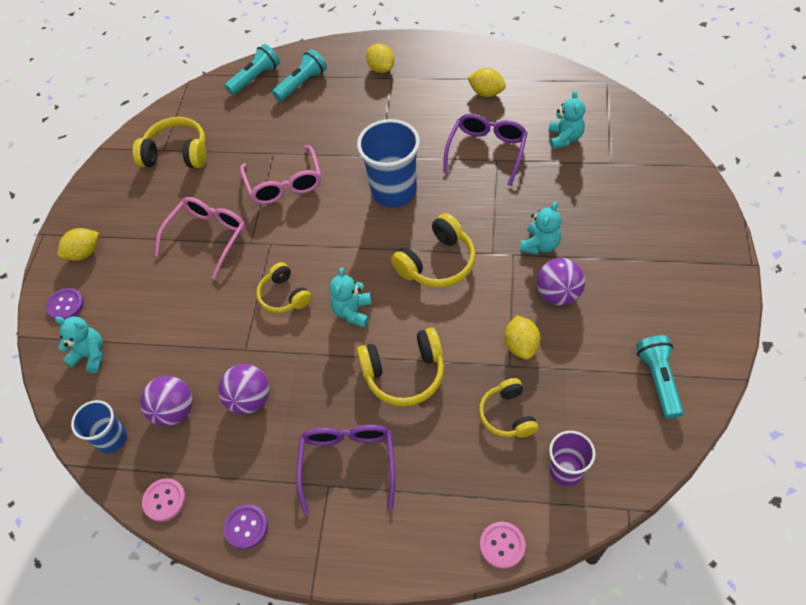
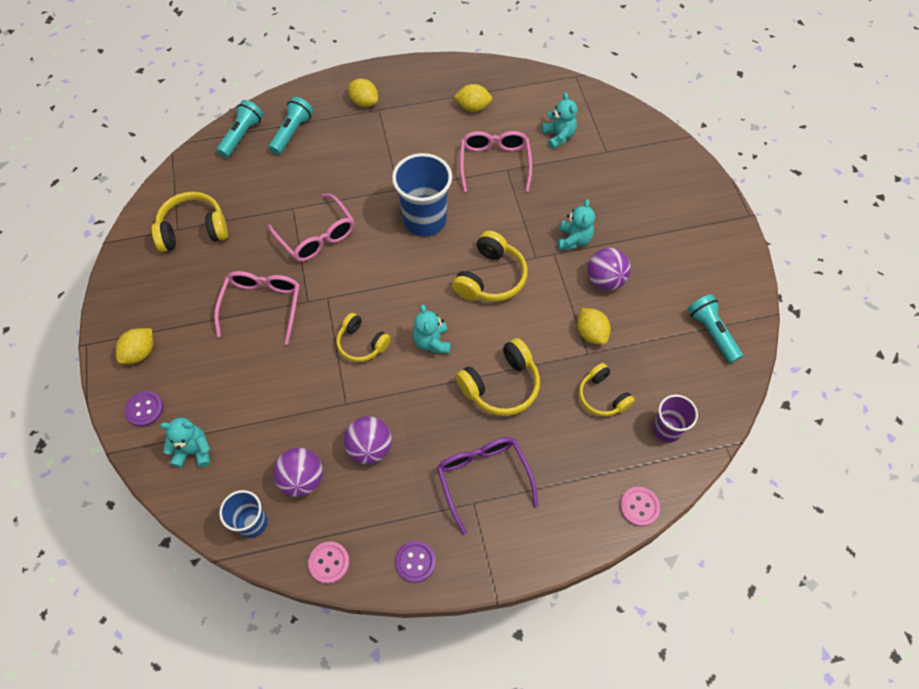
camera: 25 degrees left, 5 degrees up
purple glasses [443,114,528,186] -> pink glasses [460,131,532,192]

